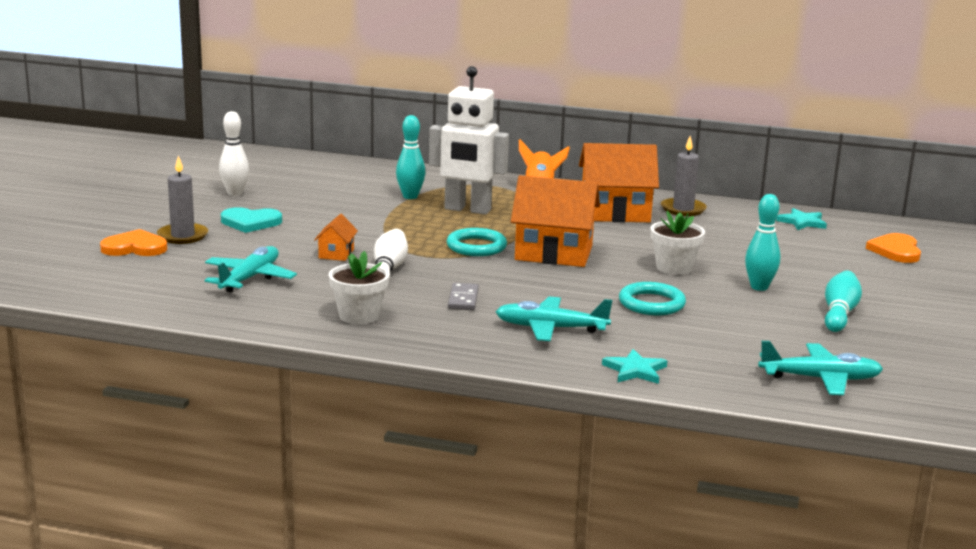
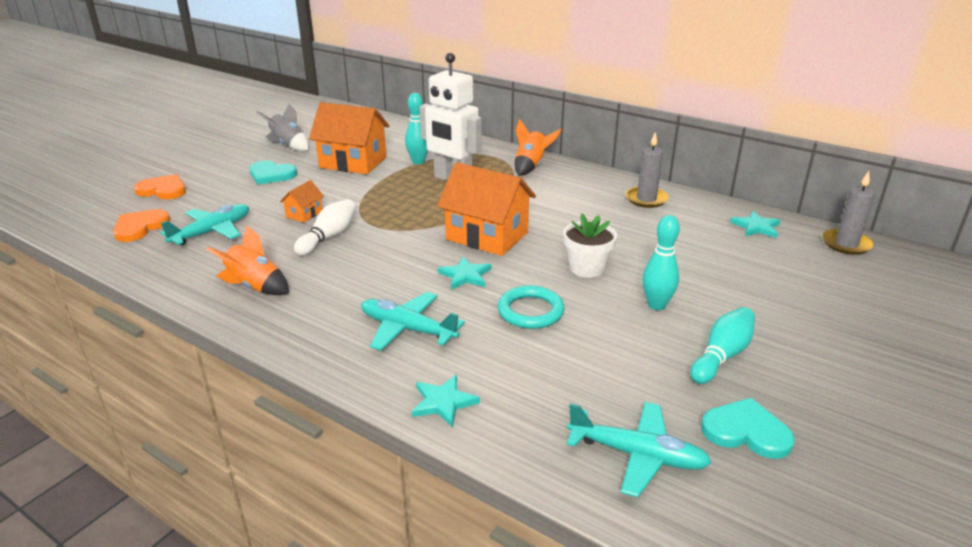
camera: 20 degrees right, 10 degrees up
grey candle [157,155,208,244] -> grey candle moved to [822,171,875,255]
white bowling pin [219,111,249,196] -> grey rocket [256,104,309,151]
white flower pot [329,251,389,324] -> orange rocket [206,226,289,295]
turquoise ring [447,228,507,256] -> none
grey domino [448,283,479,310] -> none
orange house [579,143,659,222] -> orange house moved to [309,102,389,174]
orange heart [866,233,921,263] -> orange heart moved to [113,209,170,242]
none -> turquoise star [438,257,491,289]
none -> turquoise heart [701,398,795,459]

